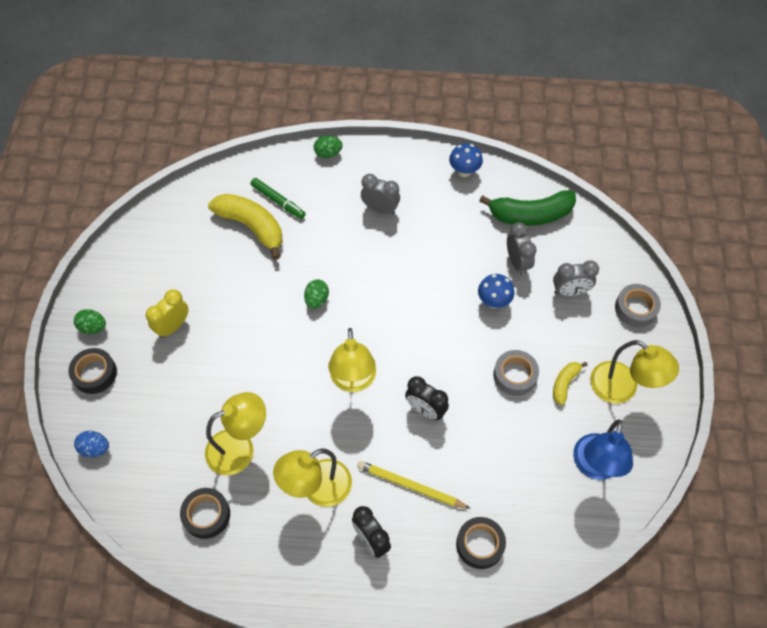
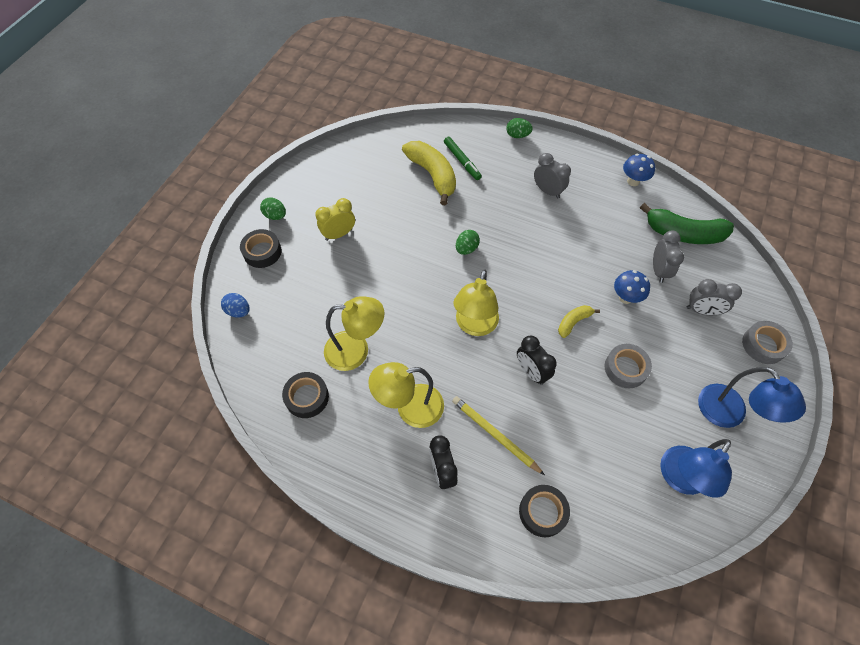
camera: 20 degrees right, 0 degrees up
yellow banana [553,362,588,405] -> yellow banana moved to [558,305,600,338]
yellow lamp [590,340,679,404] -> blue lamp [698,367,806,428]

